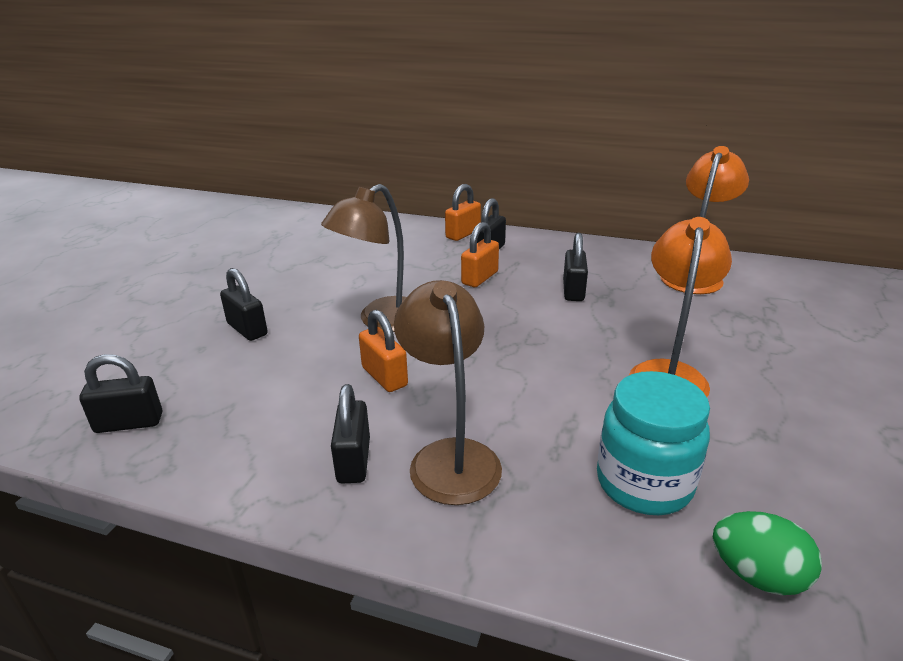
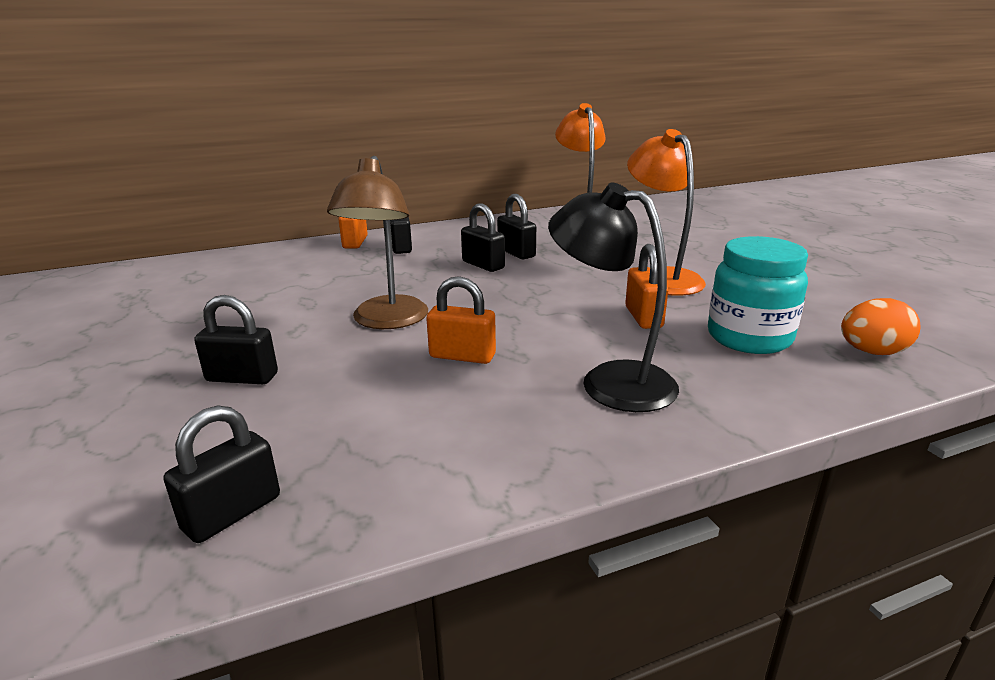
camera: 40 degrees left, 5 degrees down
black padlock [331,384,370,483] -> black padlock moved to [461,204,505,272]
brown lamp [394,280,502,505] -> black lamp [548,182,679,412]
orange padlock [461,222,499,287] -> orange padlock moved to [625,244,668,329]
green egg [713,511,822,595] -> orange egg [841,298,921,355]

